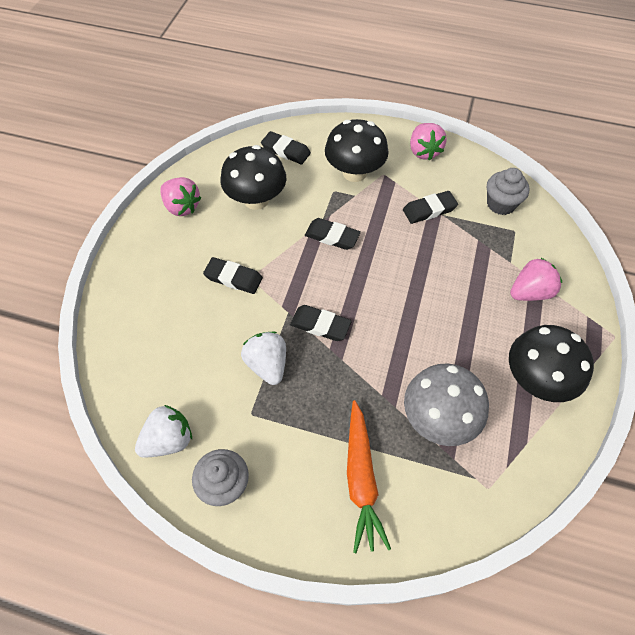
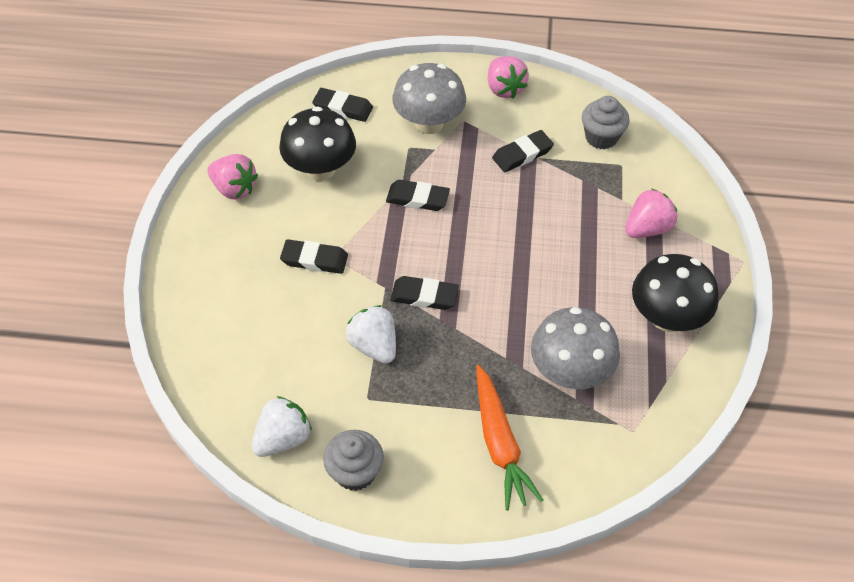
camera: 10 degrees left, 5 degrees down
black mushroom [325,119,389,182] -> grey mushroom [393,63,466,134]

